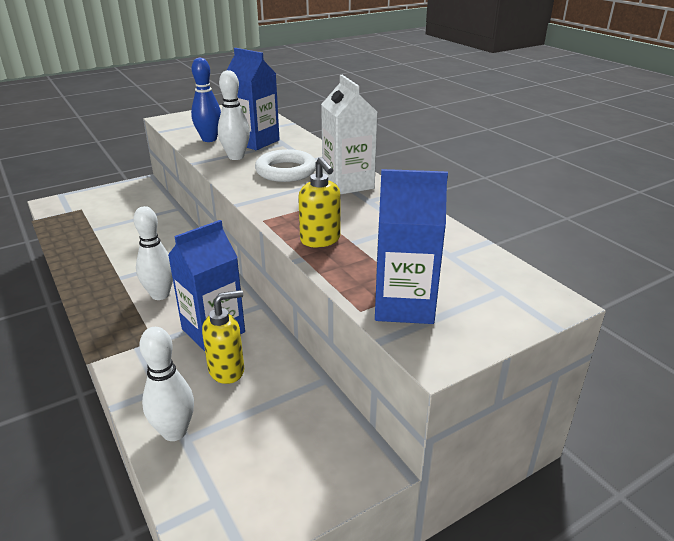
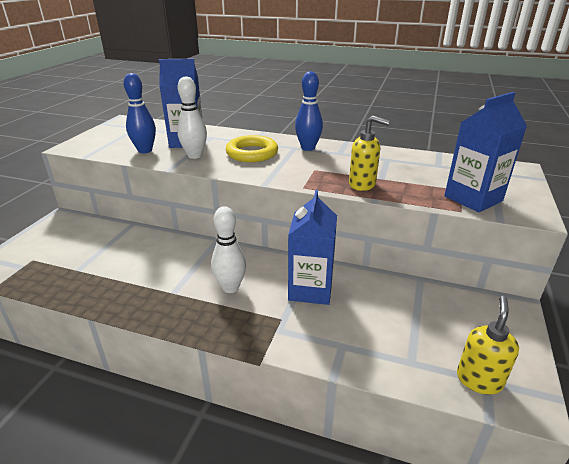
camera: 40 degrees left, 0 degrees up
white bowling pin [139,327,194,441] -> none
yellow soap dispenser [202,290,244,384] -> yellow soap dispenser moved to [457,296,519,395]
white ring [255,149,316,182] -> yellow ring [226,135,278,162]
white carton [321,75,377,194] -> blue bowling pin [295,71,323,151]

